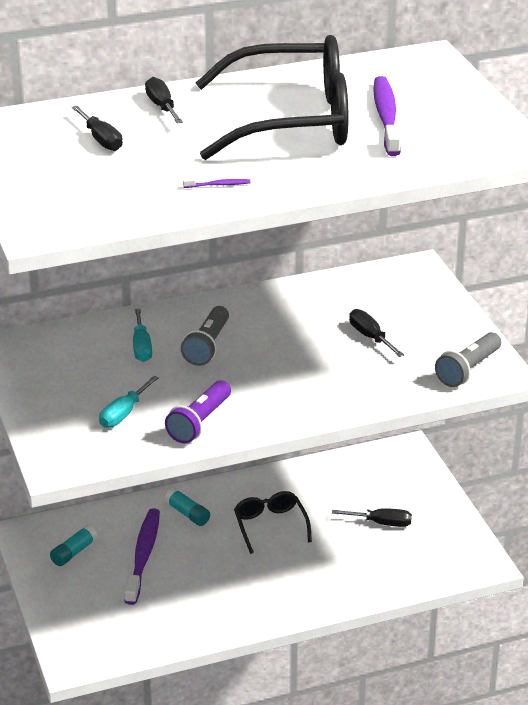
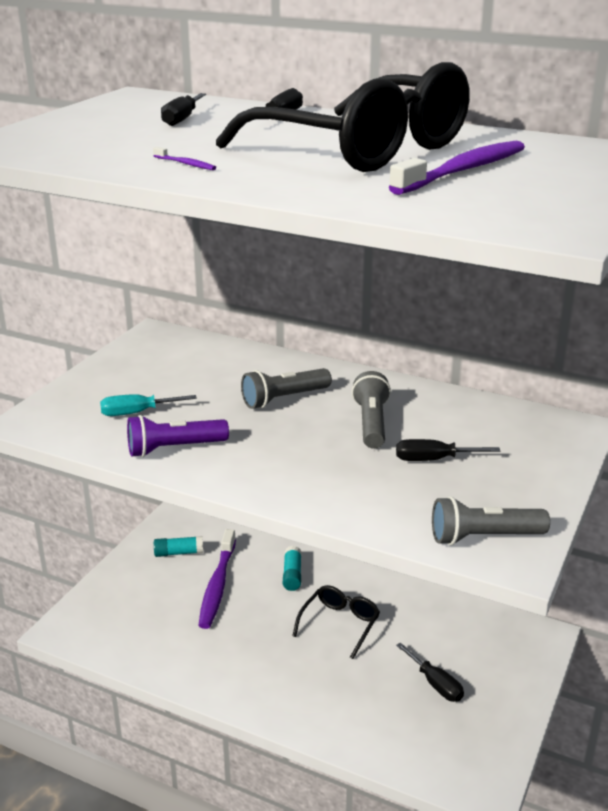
camera: 45 degrees right, 5 degrees down
purple toothbrush [124,508,160,605] -> purple toothbrush turned 135 degrees clockwise [198,529,236,629]
turquoise screwdriver [133,309,152,362] -> none
black screwdriver [349,309,404,357] -> black screwdriver turned 105 degrees counterclockwise [396,439,500,461]
none -> grey flashlight [352,371,391,449]

